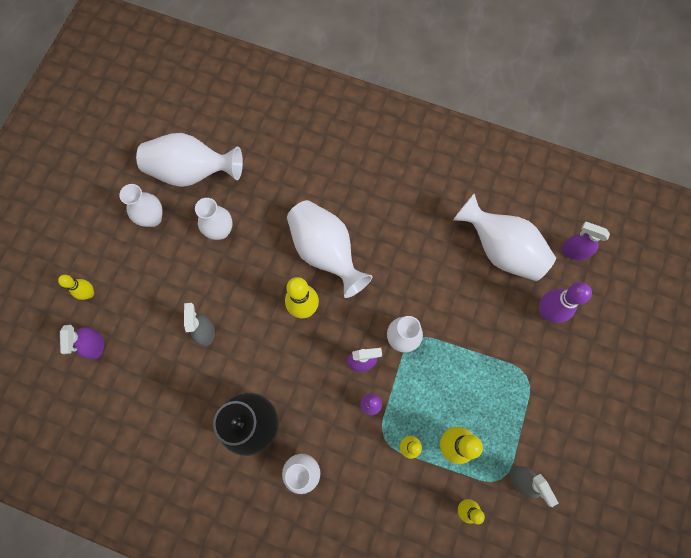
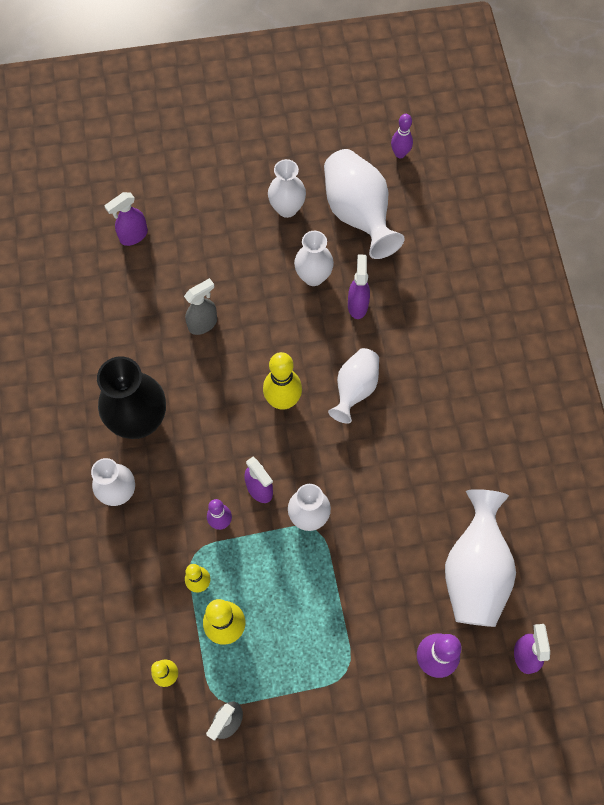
camera: 60 degrees right, 5 degrees down
yellow bowling pin [58,275,94,300] -> none
white vase [287,200,372,298] -> white vase [328,348,379,424], size x0.63
none -> purple spray bottle [348,254,370,319]
none -> purple bowling pin [391,114,413,158]

